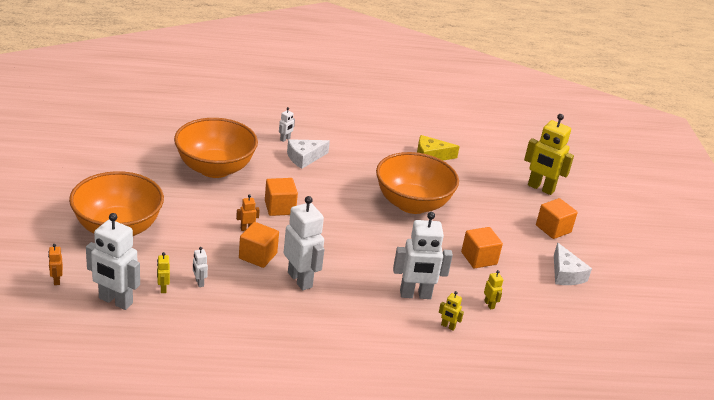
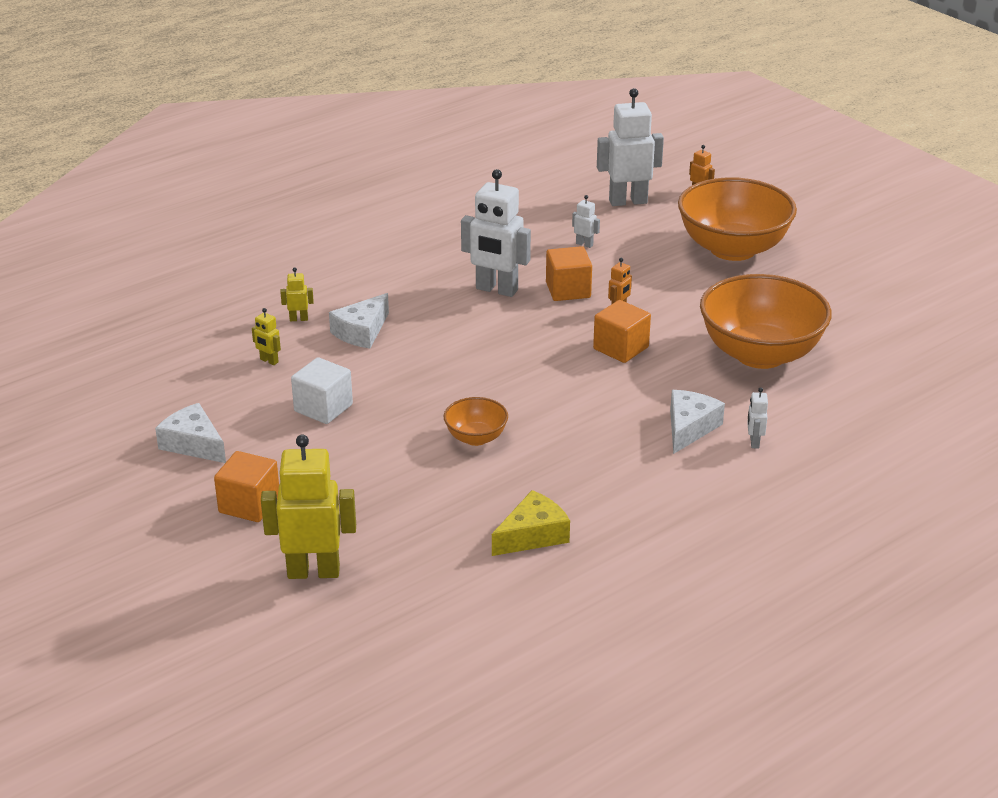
camera: 150 degrees right, 0 degrees up
yellow robot [157,252,170,293] -> none
orange bowl [376,152,459,214] -> orange bowl [444,397,508,446], size x0.47
white robot [393,212,453,299] -> white cheese [329,293,389,348]
orange cube [461,227,503,268] -> white cube [291,357,353,424]

